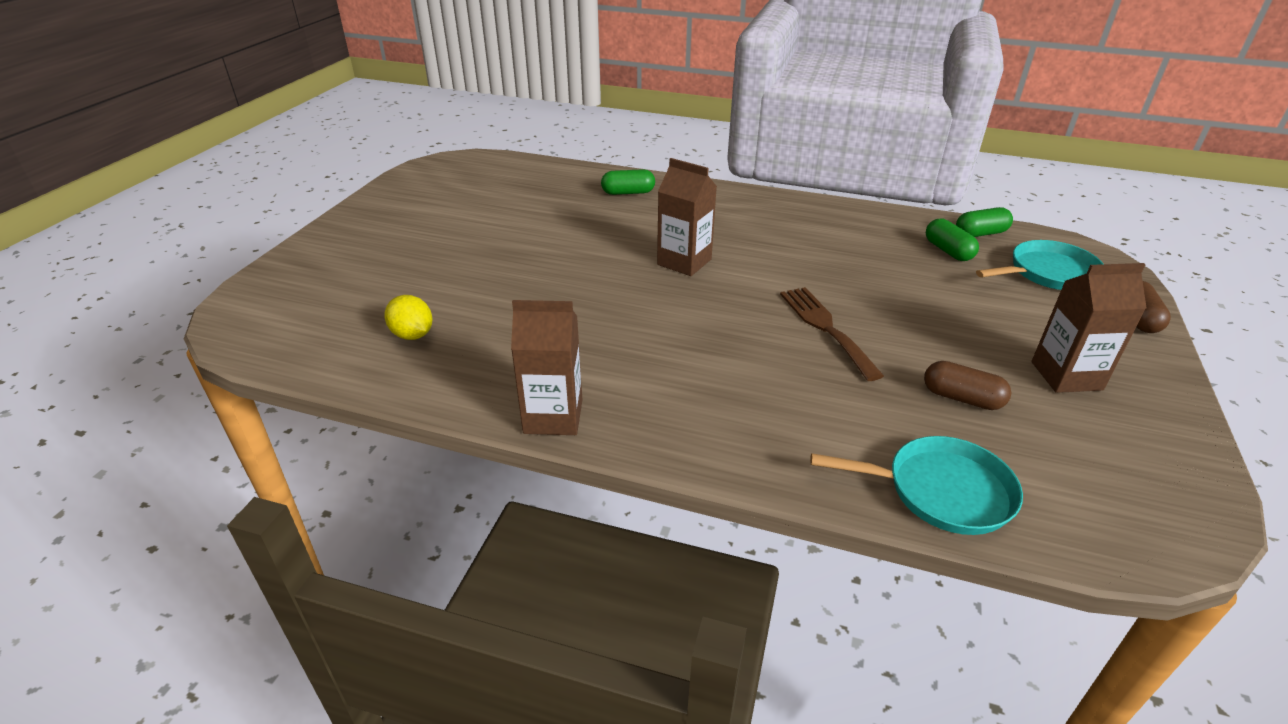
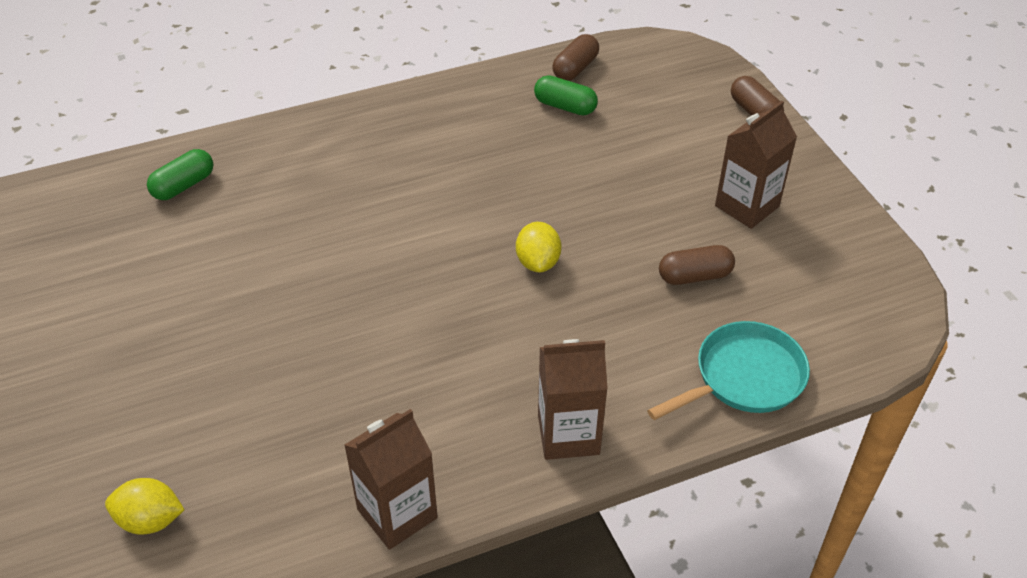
camera: 40 degrees left, 10 degrees up
brown carton [657,158,717,276] -> brown carton moved to [538,339,608,460]
brown fork [780,287,884,381] -> yellow lemon [516,222,561,272]
green capsule [956,207,1013,237] -> brown capsule [552,34,599,81]
turquoise pan [976,240,1103,290] -> none

